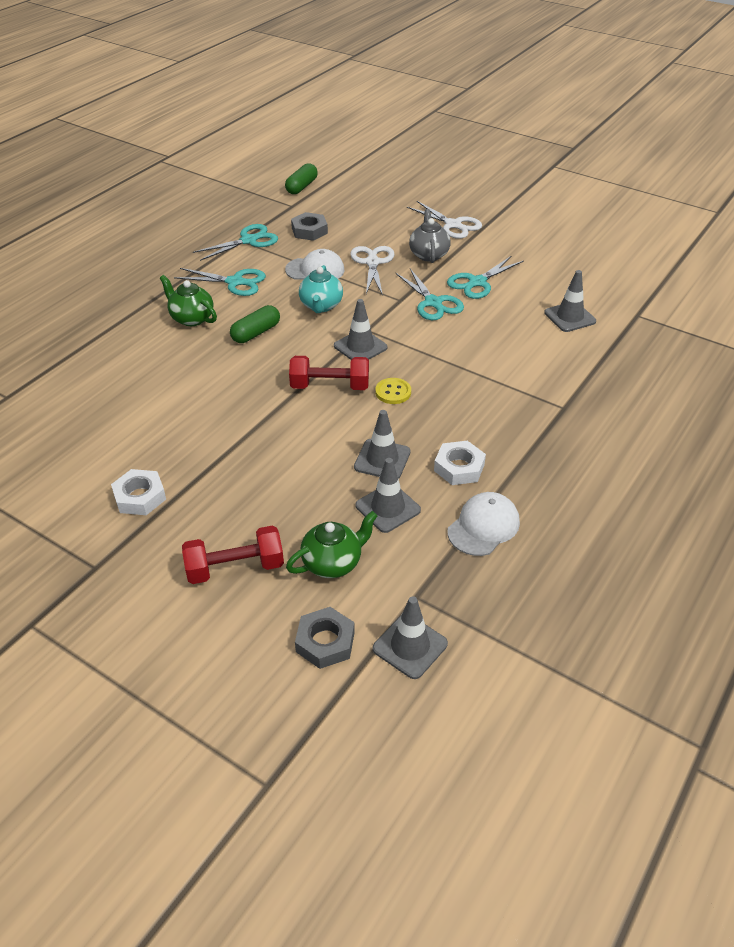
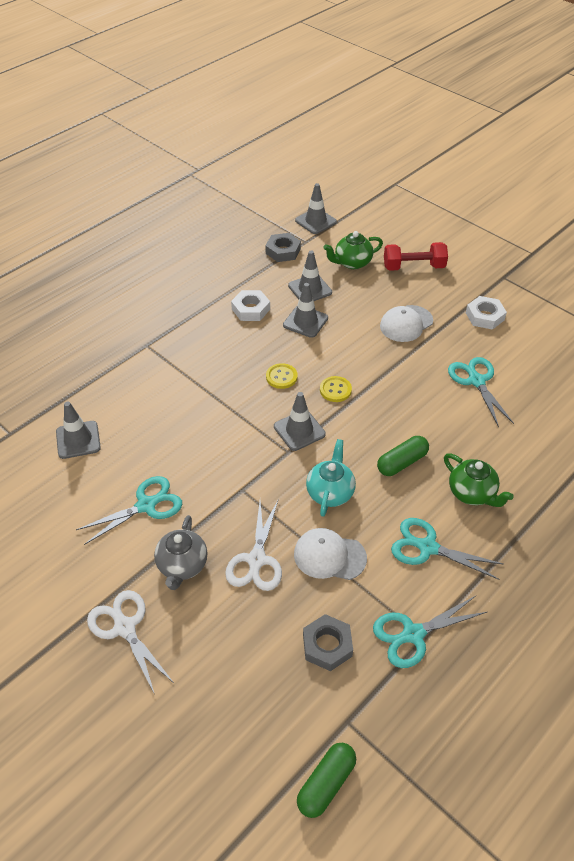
camera: 170 degrees left, 5 degrees up
red dumbbell [289,356,369,390] -> yellow button [320,376,352,402]
grey nut [295,607,355,669] -> grey nut moved to [265,233,301,262]
turquoise scissors [396,269,464,320] -> turquoise scissors moved to [448,357,514,427]
white cap [447,492,520,556] -> white cap moved to [380,305,433,342]

